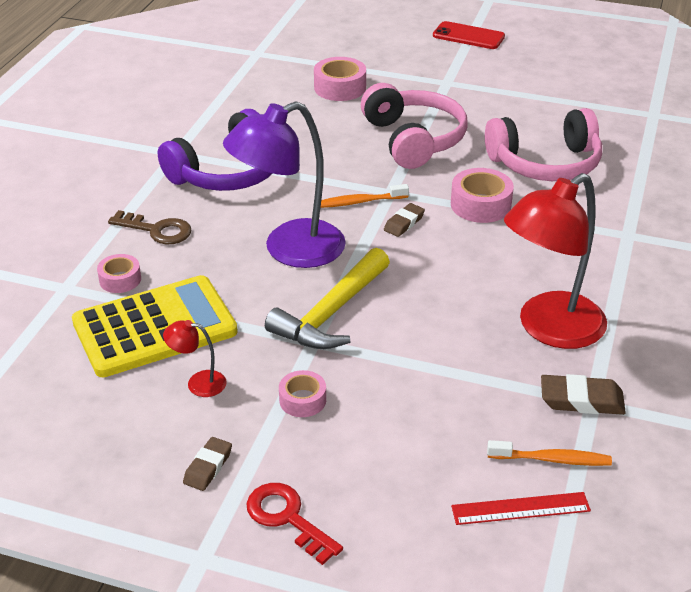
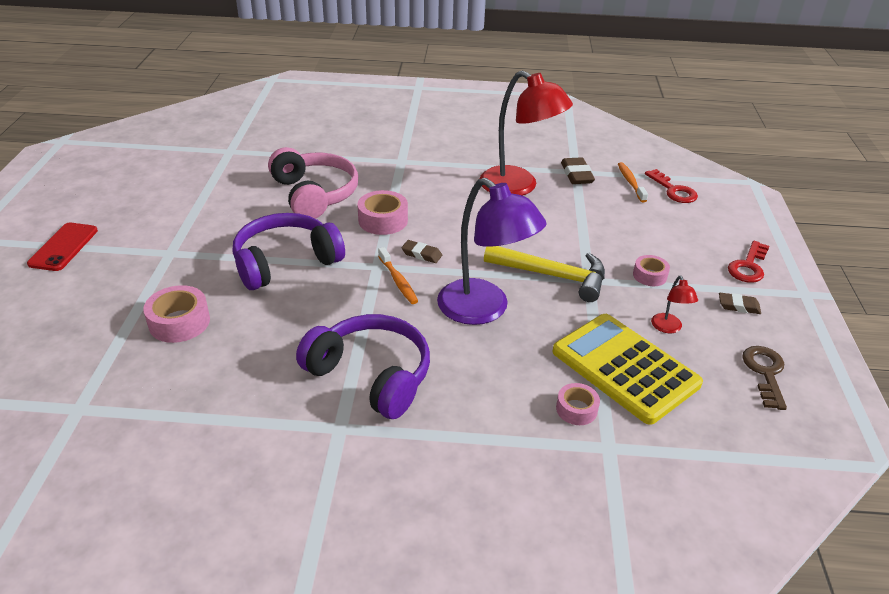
camera: 105 degrees left, 0 degrees up
brown key [108,210,192,244] -> brown key moved to [742,346,787,410]
pink headphones [361,83,468,169] -> purple headphones [233,213,345,290]
red ruler [451,492,591,525] -> red key [645,169,698,203]

